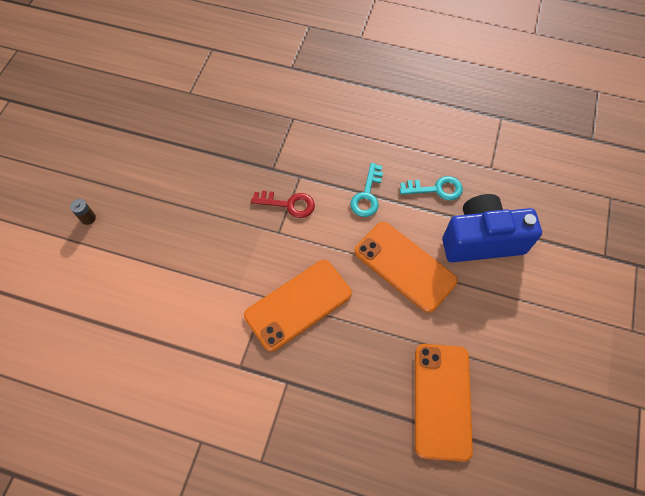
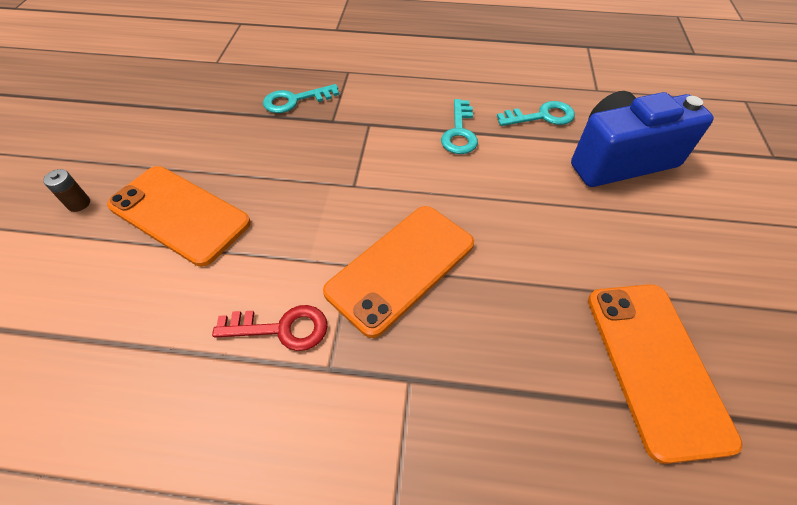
camera: 10 degrees left, 10 degrees down
red key [251,191,315,218] -> red key moved to [212,305,328,351]
orange phone [354,222,458,313] -> orange phone moved to [107,166,251,267]
none -> turquoise key [263,84,339,113]

